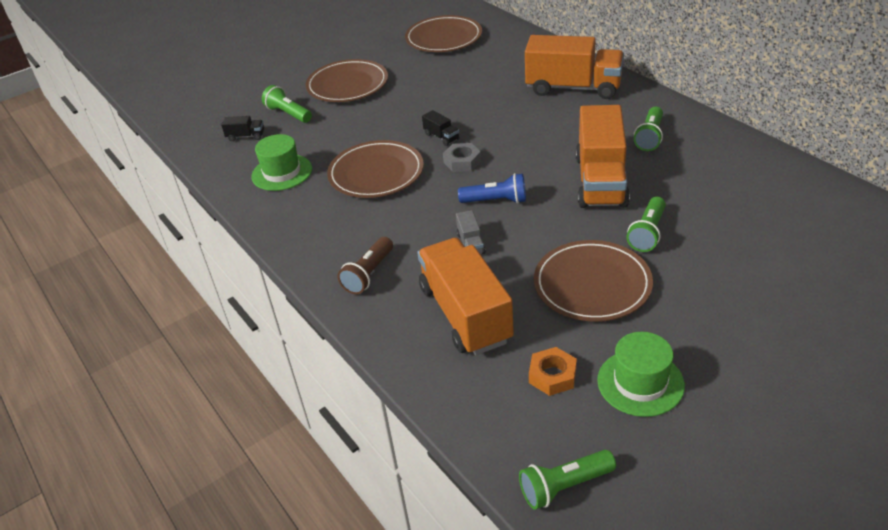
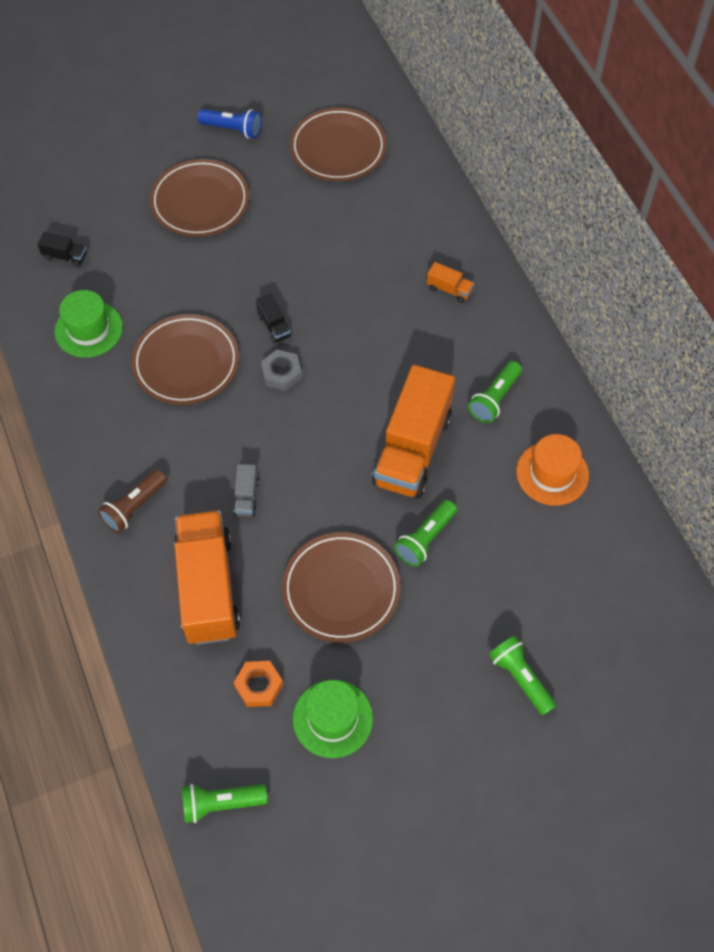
camera: 10 degrees right, 20 degrees up
green flashlight [262,85,312,123] -> green flashlight moved to [489,636,556,715]
blue flashlight [458,173,526,204] -> blue flashlight moved to [197,109,262,138]
orange truck [525,35,624,99] -> orange truck [427,262,474,303], size x0.40
none -> orange hat [516,434,589,506]

